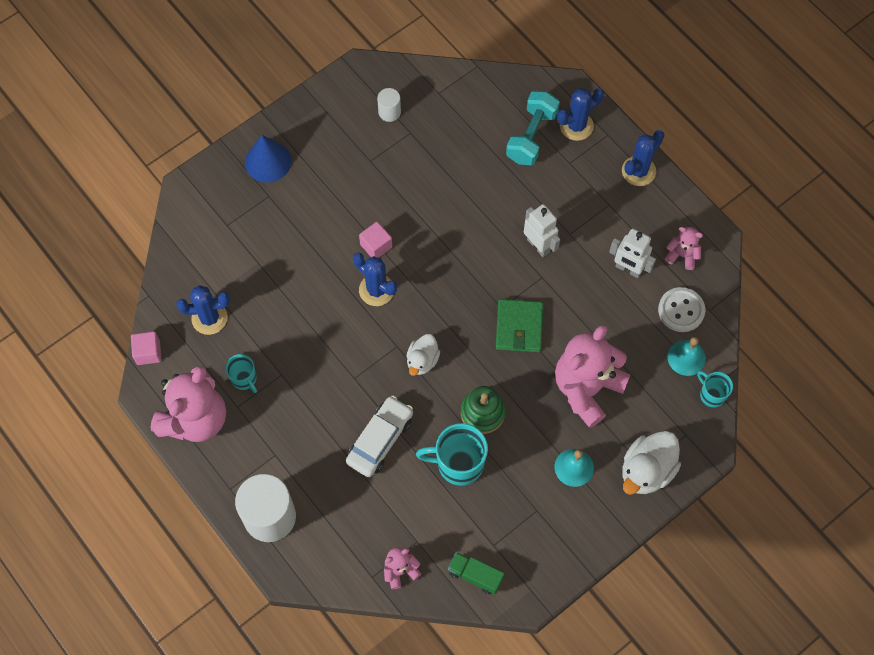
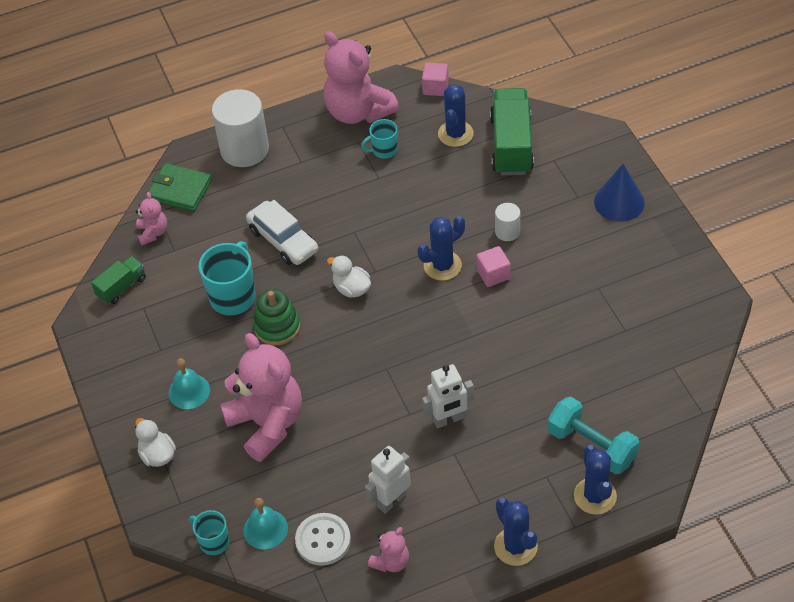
camera: 110 degrees right, 15 degrees down
white cylinder [377,88,401,122] -> white cylinder moved to [495,203,520,241]
green wallet [496,299,543,352] -> green wallet moved to [148,163,212,212]
white duck [622,431,681,495] -> white duck [135,418,176,467], size x0.62
turquoise mug [697,371,733,407] -> turquoise mug turned 120 degrees counterclockwise [189,510,229,555]
none -> green truck [490,88,534,175]

